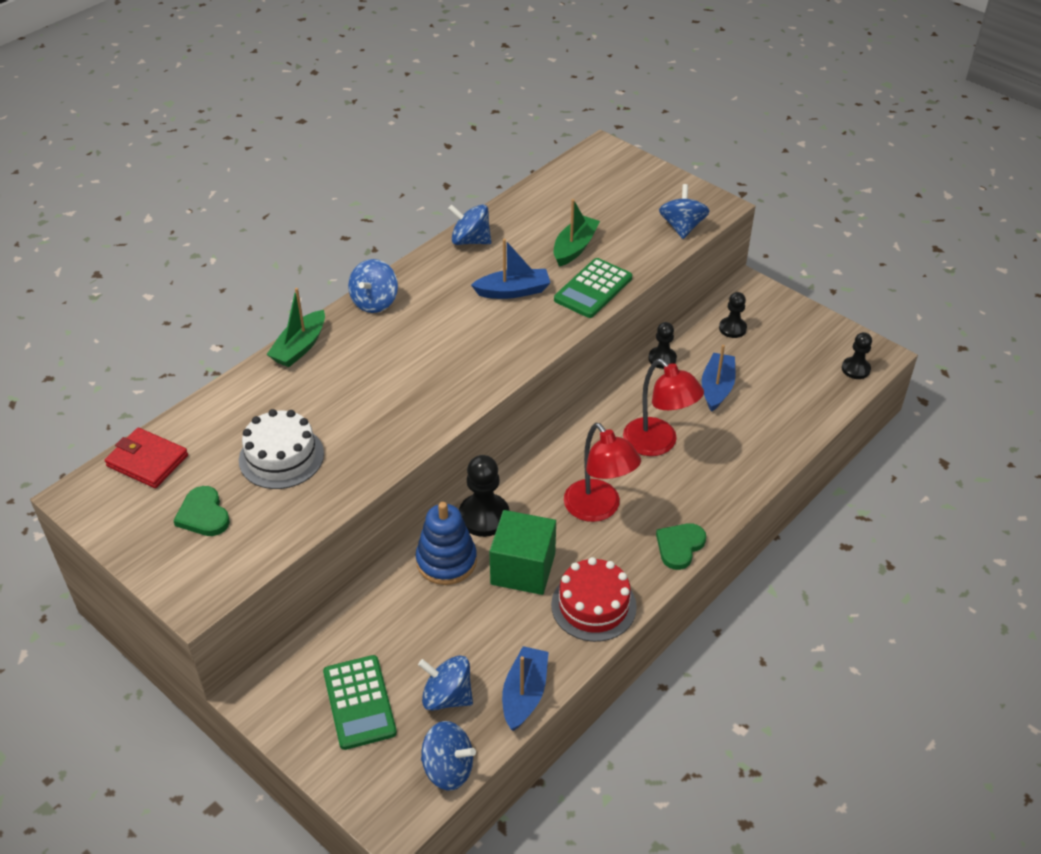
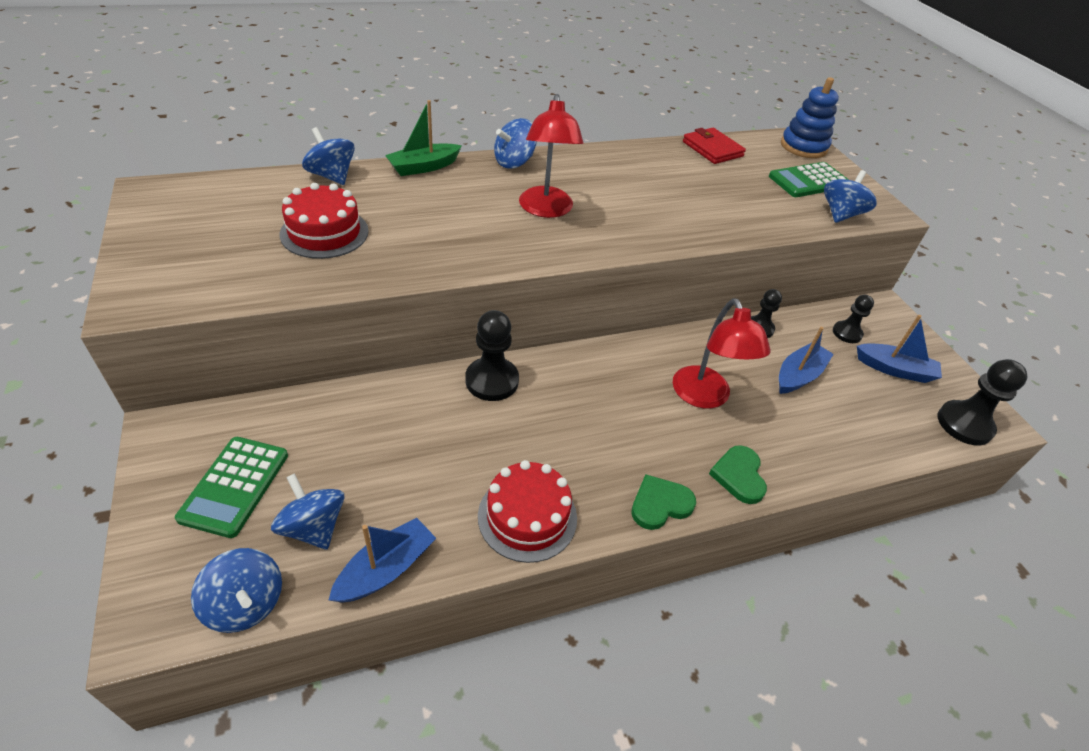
camera: 25 degrees right, 0 degrees up
red wallet [105,428,188,488] -> red wallet moved to [683,128,746,164]
green heart [173,486,230,536] -> green heart moved to [709,445,767,504]
white cake [239,409,324,489] -> red cake [280,183,369,259]
blue stacking toy [416,502,477,585] -> blue stacking toy moved to [781,77,839,158]
blue spinning top [448,204,491,245] -> blue spinning top moved to [302,127,355,185]
blue boat [471,239,550,299] -> blue boat moved to [857,315,942,383]
green cube [489,510,556,595] -> none
green boat [554,199,600,267] -> none
green calculator [554,258,632,318] -> green calculator moved to [769,162,849,197]
red lamp [564,423,641,522] -> red lamp moved to [519,94,583,218]
black pawn [842,332,872,379] -> black pawn [938,359,1028,445], size x1.61

